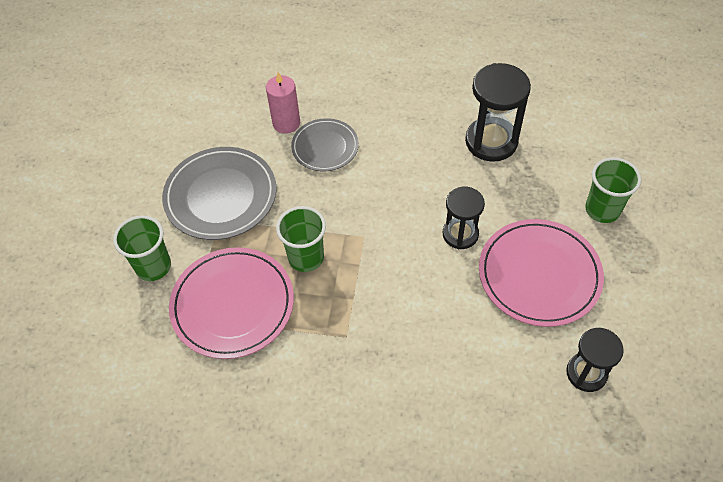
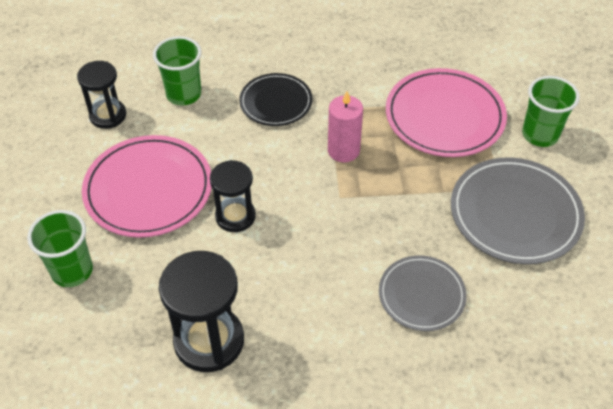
camera: 165 degrees right, 5 degrees down
pink candle [266,72,300,134] -> pink candle moved to [328,91,363,162]
green cup [276,206,326,272] -> green cup moved to [153,36,201,105]
none -> black plate [239,73,312,126]

